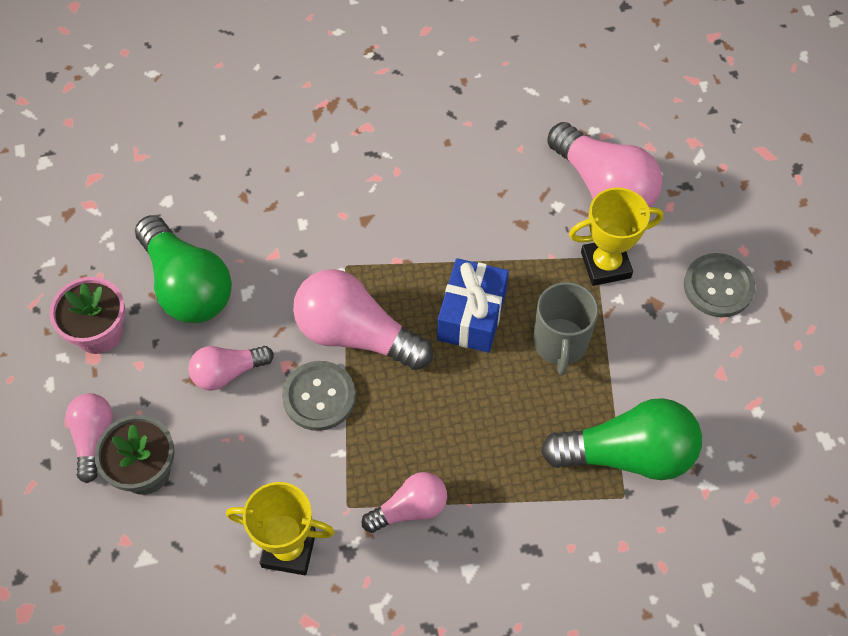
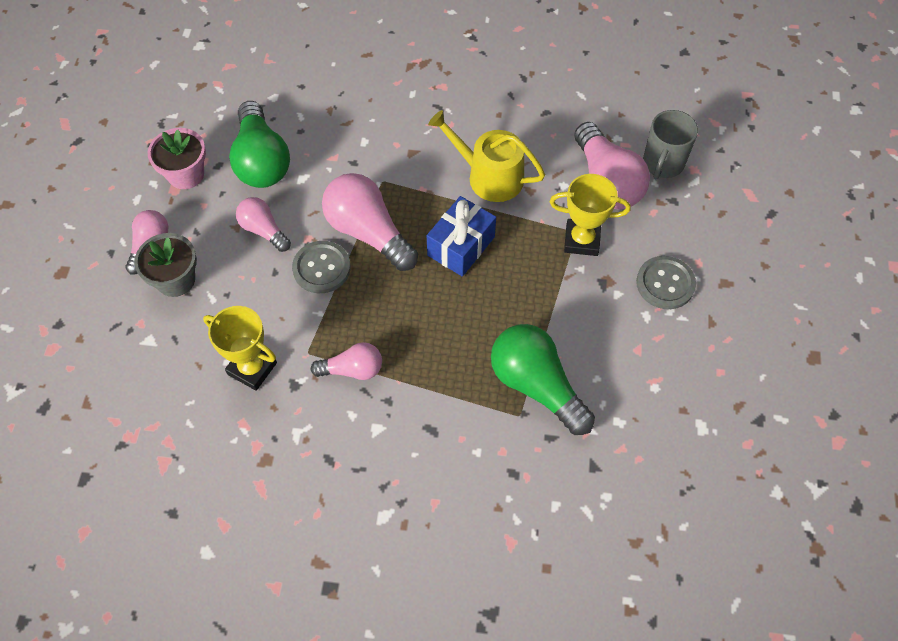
camera: 20 degrees right, 0 degrees up
pink light bulb [188,346,274,391] -> pink light bulb turned 45 degrees clockwise [236,197,291,252]
grey mug [533,282,599,376] -> grey mug moved to [643,110,698,179]
green light bulb [541,398,702,480] -> green light bulb turned 150 degrees counterclockwise [491,324,595,435]
none -> yellow watering can [428,110,545,202]

